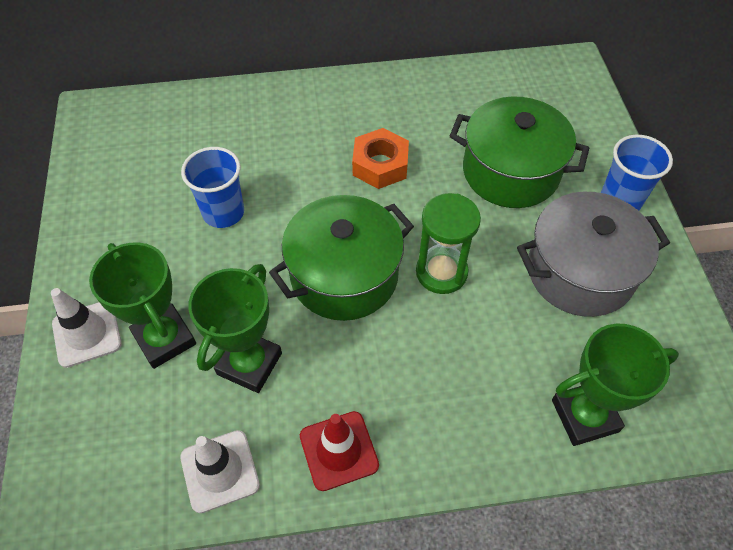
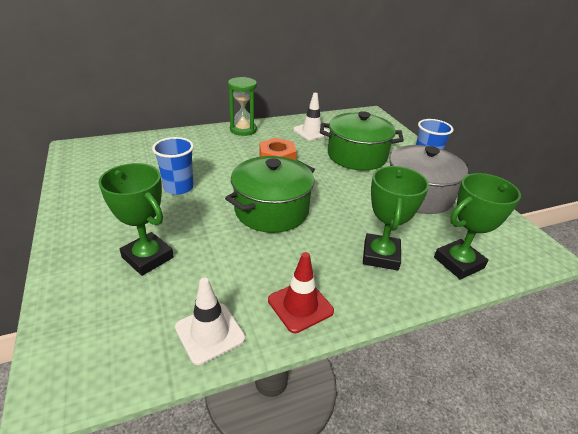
camera: 15 degrees left, 20 degrees down
white traffic cone [51,288,122,368] -> white traffic cone moved to [293,93,330,141]
green trophy [188,264,282,393] -> green trophy moved to [363,166,429,271]
green hourglass [416,193,481,294] -> green hourglass moved to [228,77,257,136]

